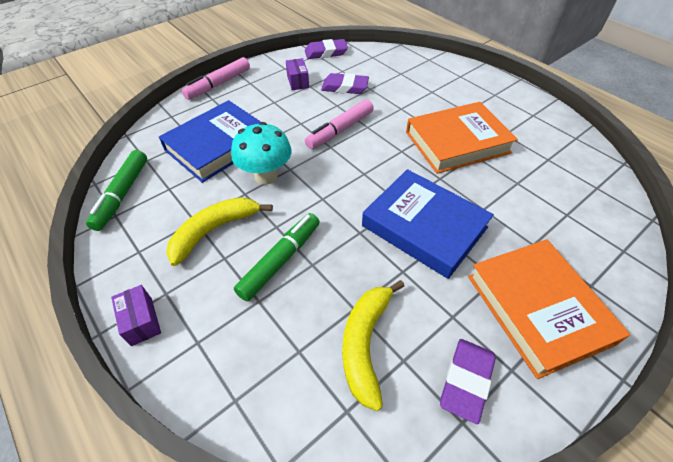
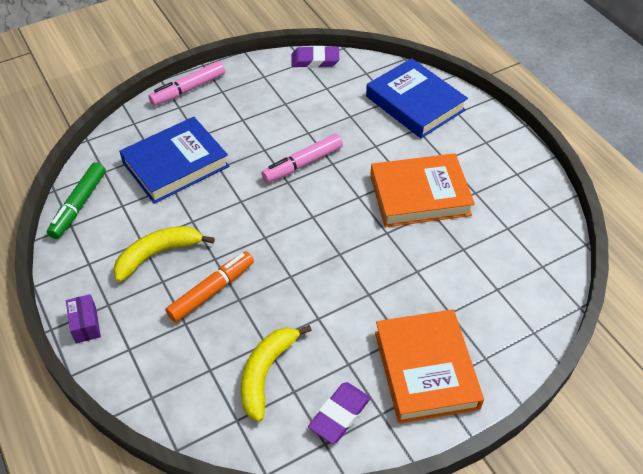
camera: 10 degrees right, 0 degrees up
turquoise mushroom [231,122,292,185] -> none
green marker [234,213,320,302] -> orange marker [165,251,254,322]
purple box [286,58,309,90] -> none
purple eraser [321,73,369,94] -> none
blue book [362,169,494,279] -> blue book moved to [366,58,468,138]

